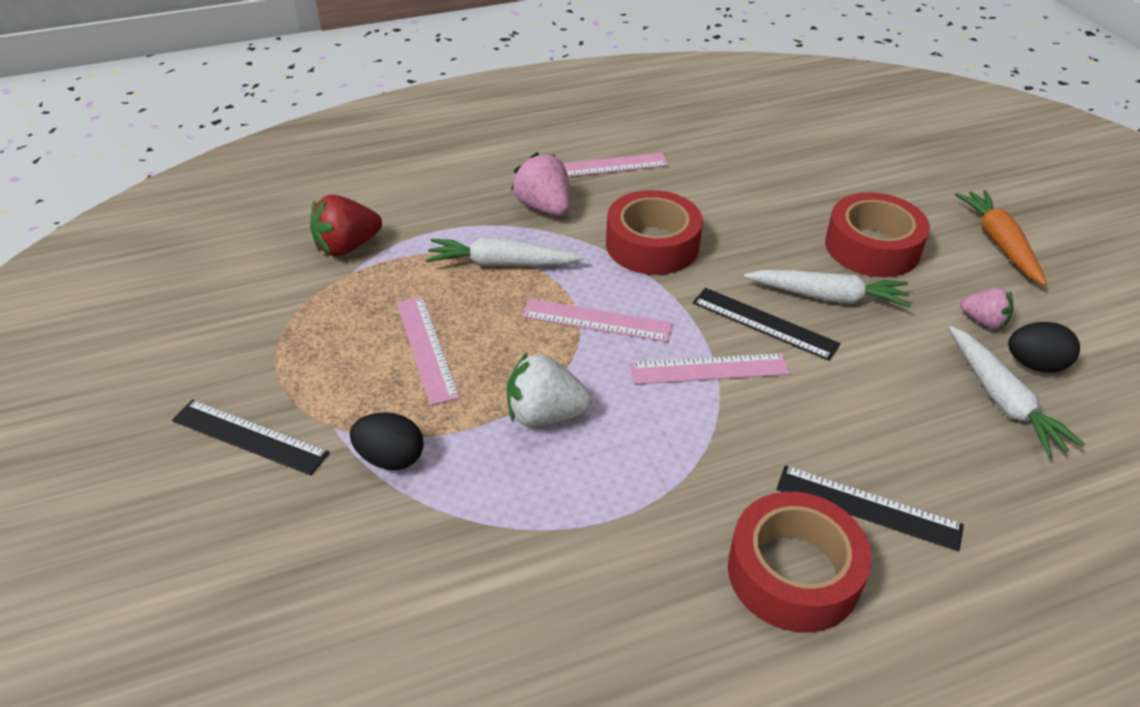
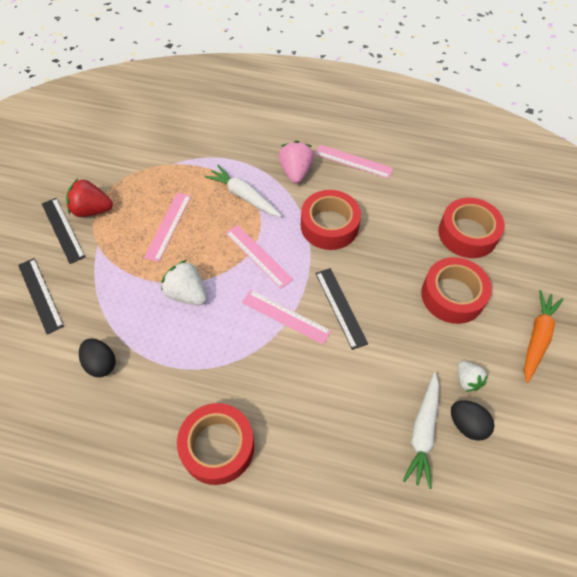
camera: 35 degrees right, 15 degrees up
red strawberry [310,195,382,257] -> red strawberry moved to [66,179,113,217]
black egg [350,412,424,470] -> black egg moved to [79,338,116,377]
white carrot [744,270,911,308] -> none
black ruler [776,465,964,551] -> black ruler moved to [18,258,64,335]
pink strawberry [960,287,1014,329] -> white strawberry [458,361,488,392]
none -> red tape [438,198,505,258]

